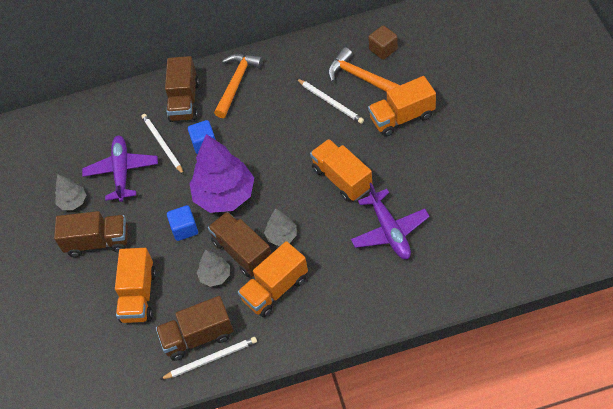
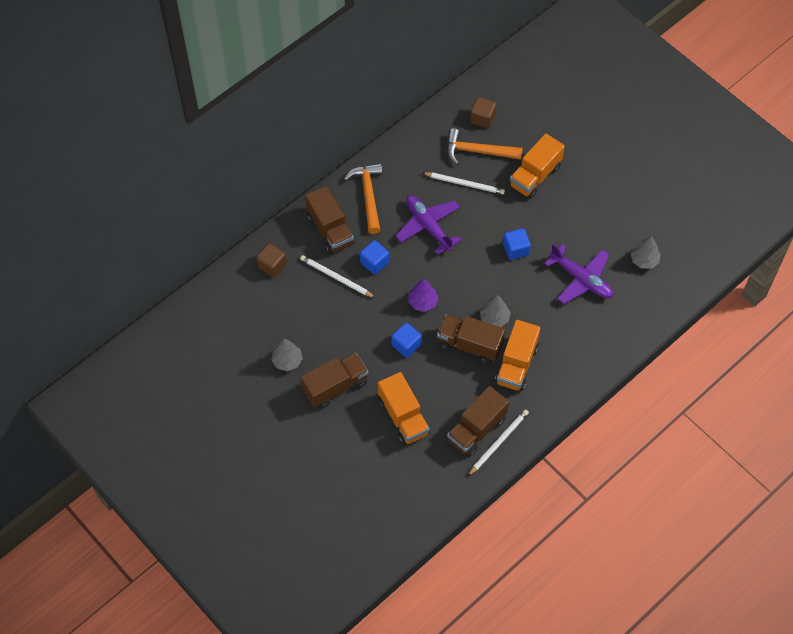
camera: 35 degrees left, 5 degrees up
purple plane [82,136,158,202] -> purple plane moved to [396,195,462,255]
purple tree [189,134,254,213] -> purple tree [408,279,439,312], size x0.49
grey tree [197,250,230,287] -> grey tree moved to [630,236,661,269]
orange truck [310,139,373,202] -> blue cube [503,228,531,260]
none -> brown cube [256,243,287,277]

